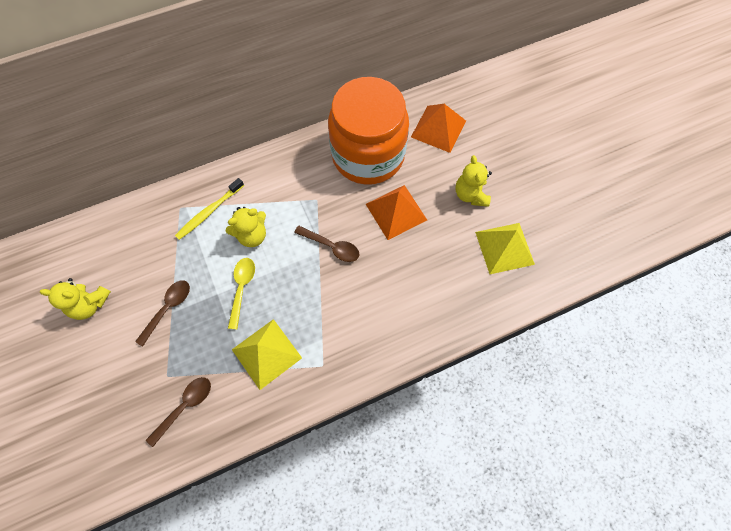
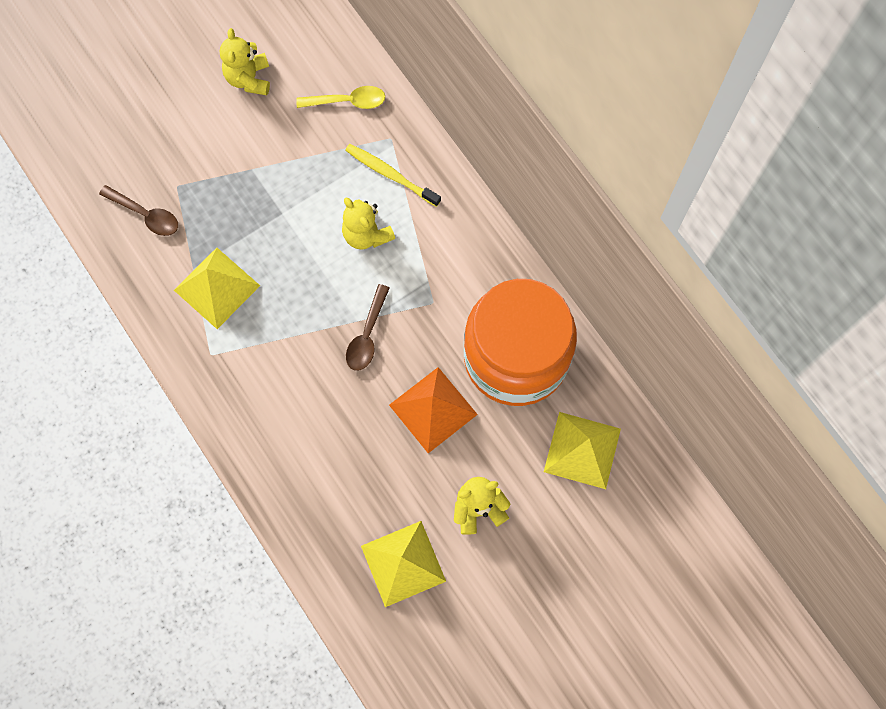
camera: 80 degrees right, 5 degrees up
brown spoon [135,280,190,347] -> none
yellow spoon [228,258,255,330] -> yellow spoon moved to [296,86,385,109]
orange pyramid [411,104,466,153] -> yellow pyramid [544,412,621,489]

